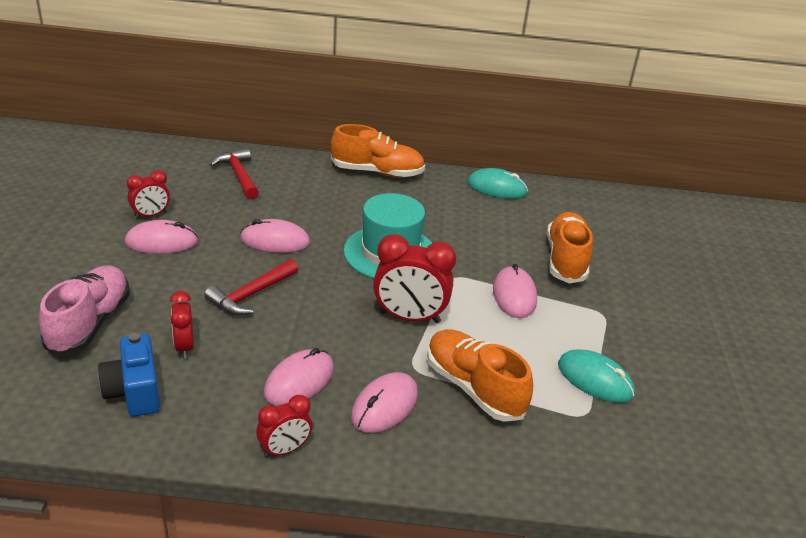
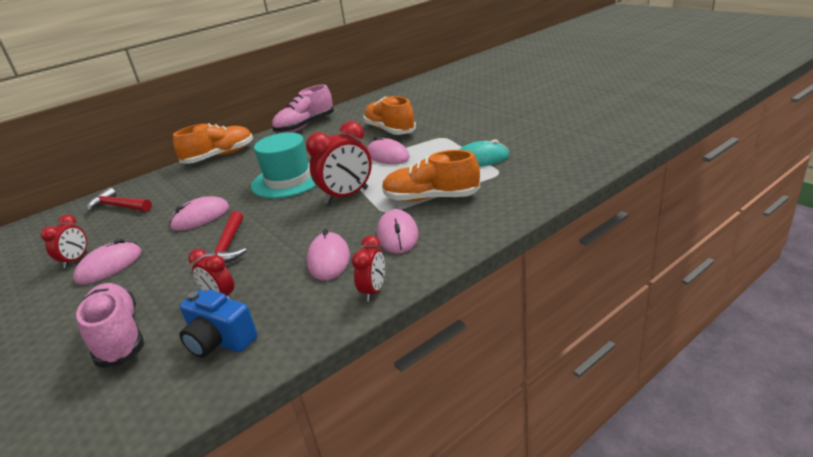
camera: 35 degrees left, 5 degrees down
turquoise mouse [467,168,528,199] -> pink shoe [272,85,334,133]

